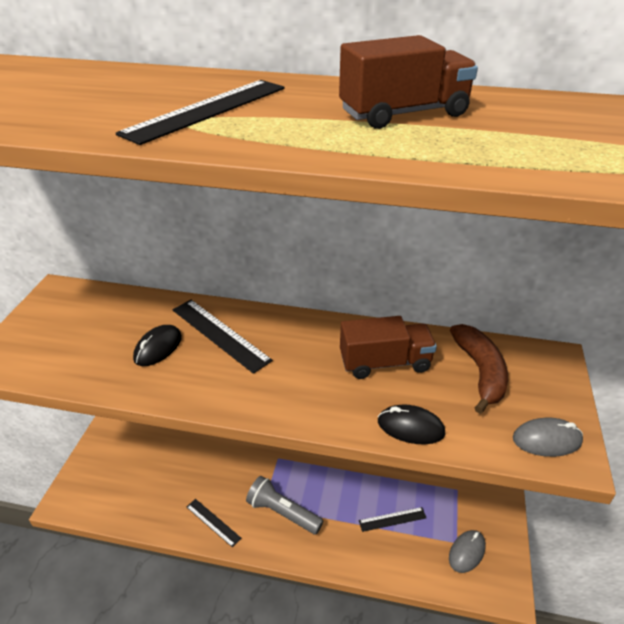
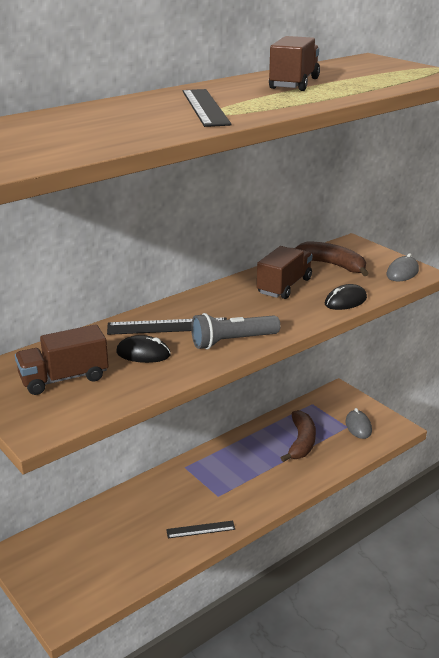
camera: 50 degrees left, 10 degrees down
black mouse [133,325,182,366] -> black mouse turned 60 degrees counterclockwise [116,335,171,363]
grey flashlight [246,476,323,534] -> grey flashlight moved to [191,313,280,349]
black ruler [359,507,426,532] -> brown banana [281,410,316,462]
none -> brown truck [15,324,109,395]

